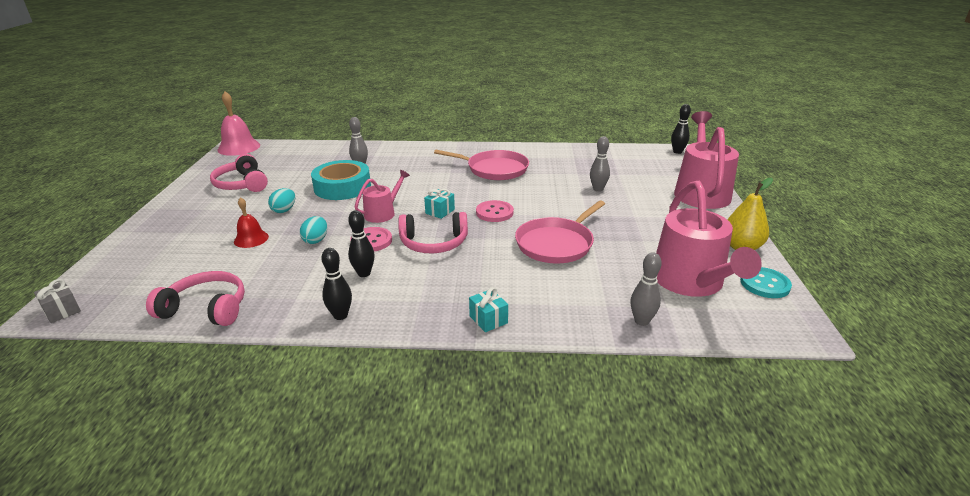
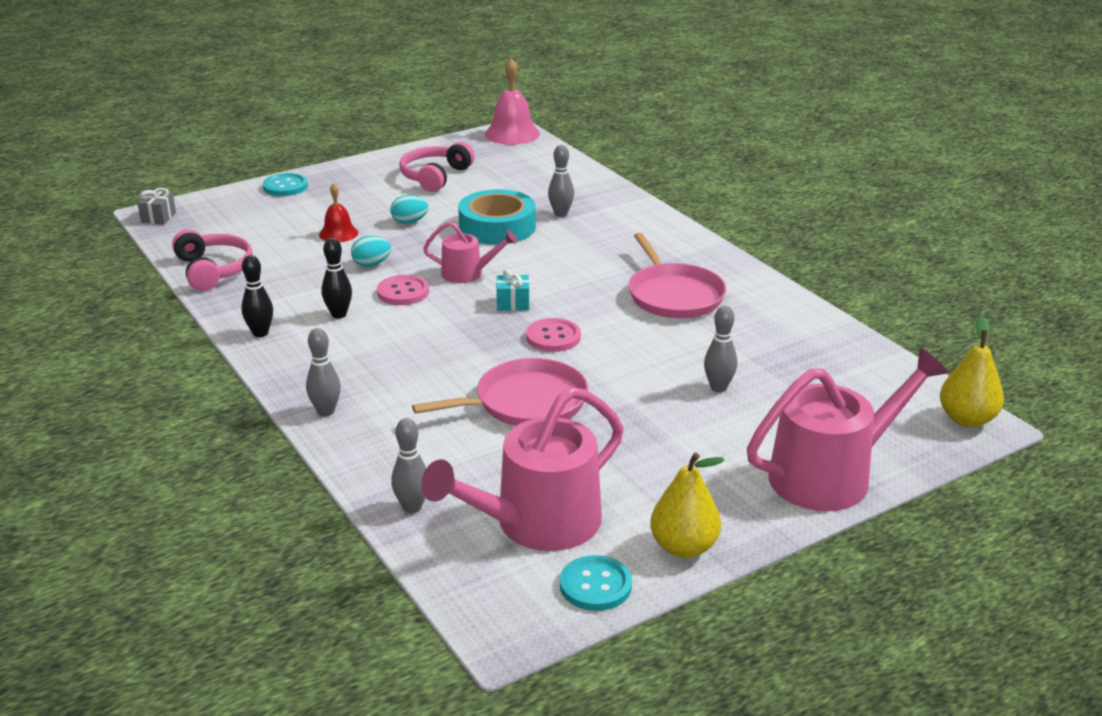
camera: 55 degrees right, 0 degrees up
pink headphones [398,212,468,253] -> none
turquoise gift [469,287,508,332] -> grey bowling pin [306,328,341,416]
pink pan [515,200,605,264] -> pink pan turned 150 degrees clockwise [412,358,588,426]
black bowling pin [671,104,691,154] -> yellow pear [940,317,1004,428]
none -> turquoise button [263,173,308,196]

